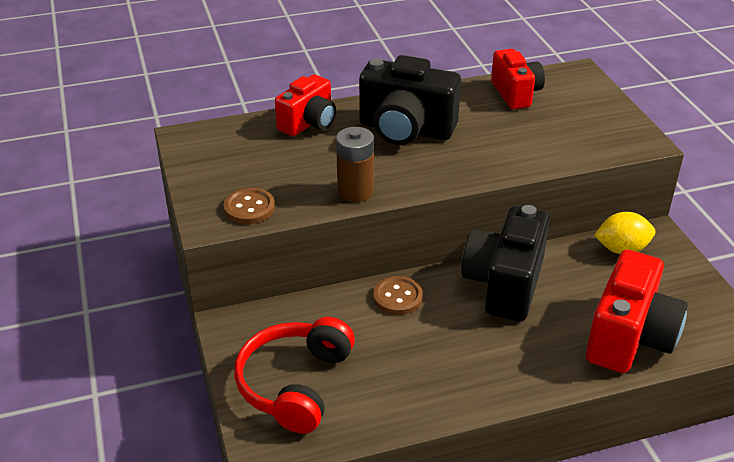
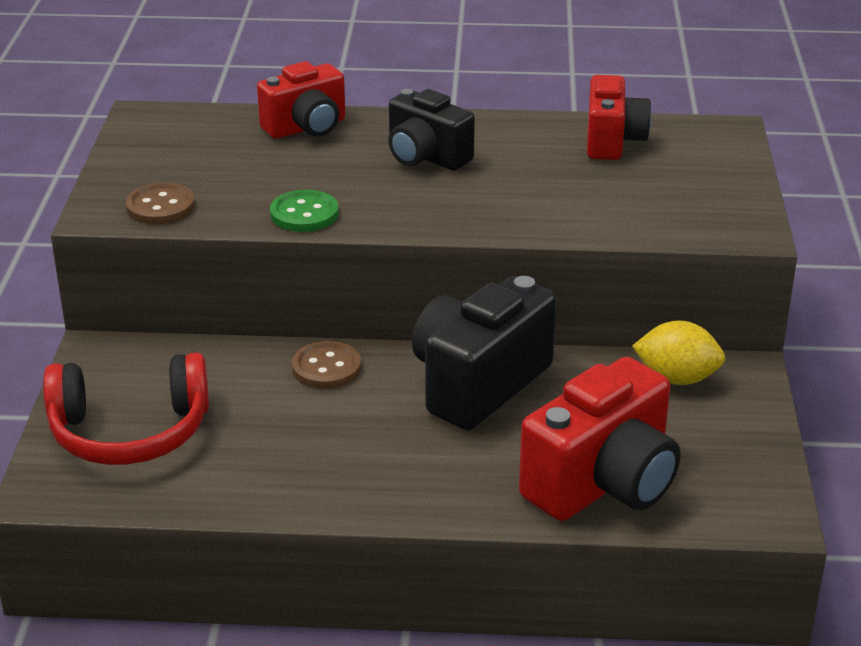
camera: 20 degrees right, 5 degrees down
red headphones [234,317,355,434] -> red headphones turned 135 degrees counterclockwise [43,353,209,465]
brown battery [336,127,374,202] -> green button [270,190,338,232]
black camera [359,55,461,145] -> black camera [388,89,475,170], size x0.64

